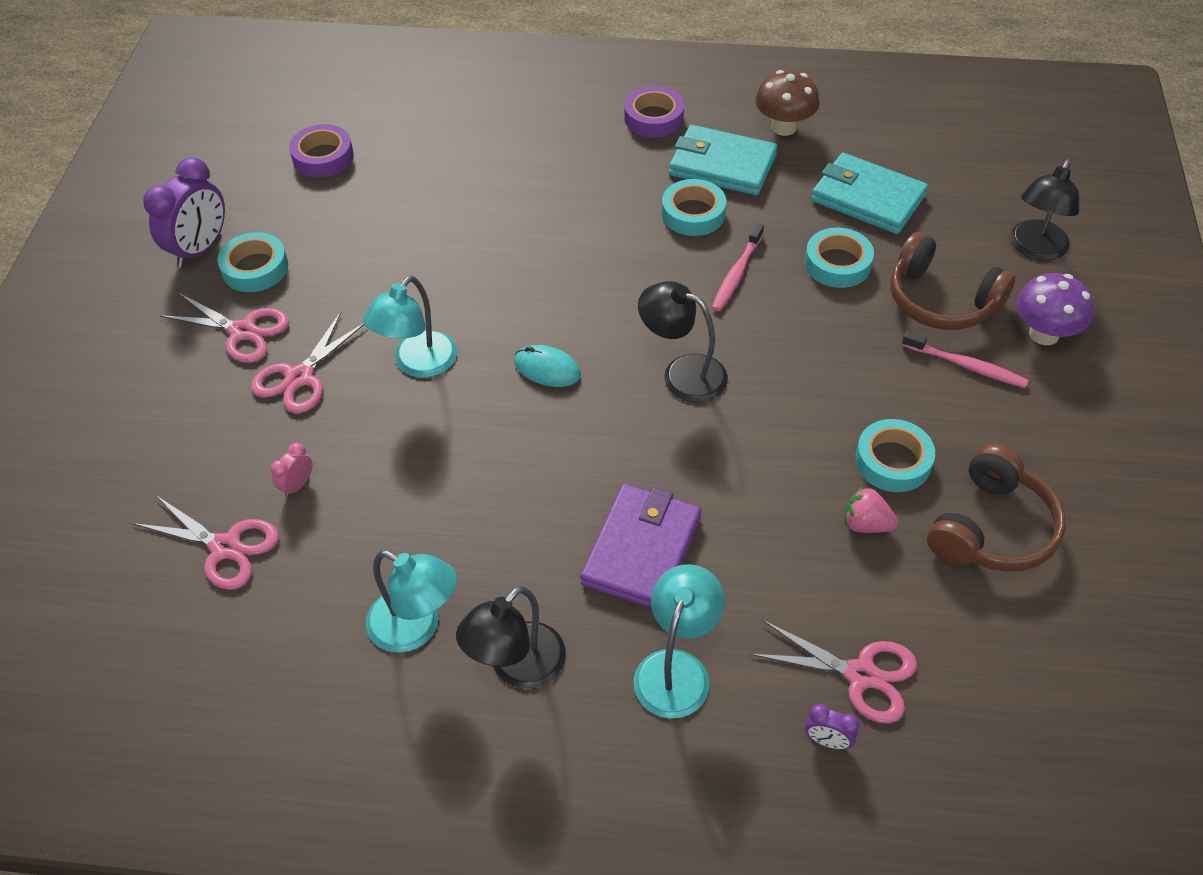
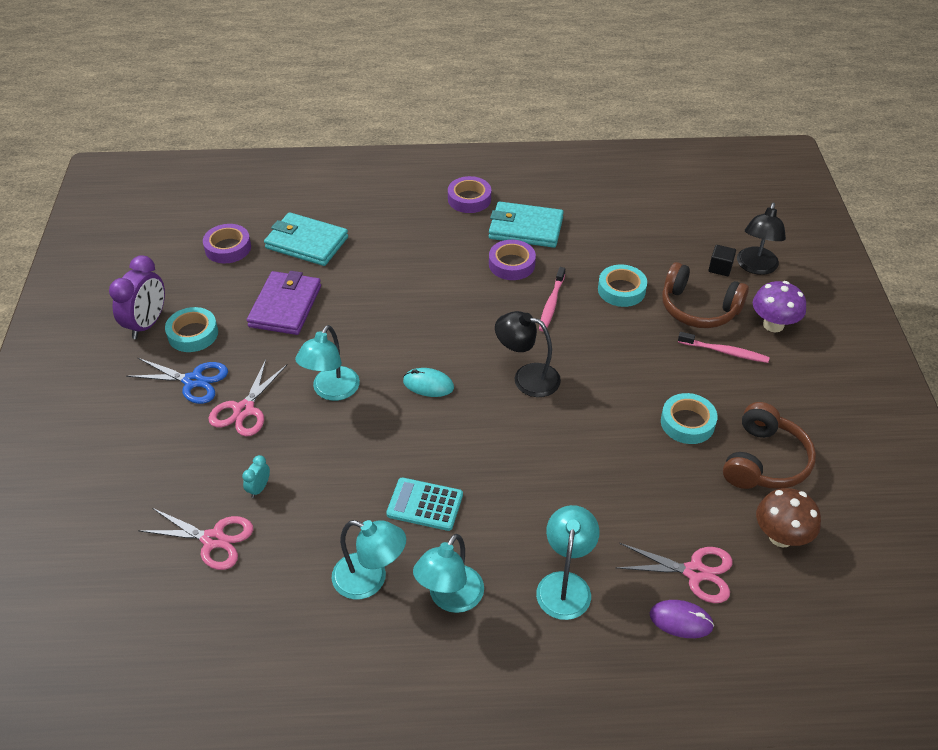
camera: 10 degrees left, 5 degrees down
pink scissors [160,293,290,363] -> blue scissors [126,358,228,404]
pink clock [271,442,312,497] -> turquoise clock [242,455,270,498]
black lamp [456,586,566,688] -> turquoise lamp [413,534,484,613]
purple wallet [580,484,701,608] -> purple wallet moved to [247,271,321,335]
turquoise tape [662,179,726,236] -> purple tape [489,240,536,280]
brown mushroom [755,70,820,136] -> brown mushroom moved to [756,488,821,547]
purple clock [805,704,860,750] -> purple mouse [650,600,714,638]
turquoise wallet [811,153,928,234] -> turquoise wallet moved to [264,212,348,266]
pink strawberry [845,486,898,533] -> none
none -> turquoise calculator [386,478,463,531]
none -> black cube [709,245,736,276]

